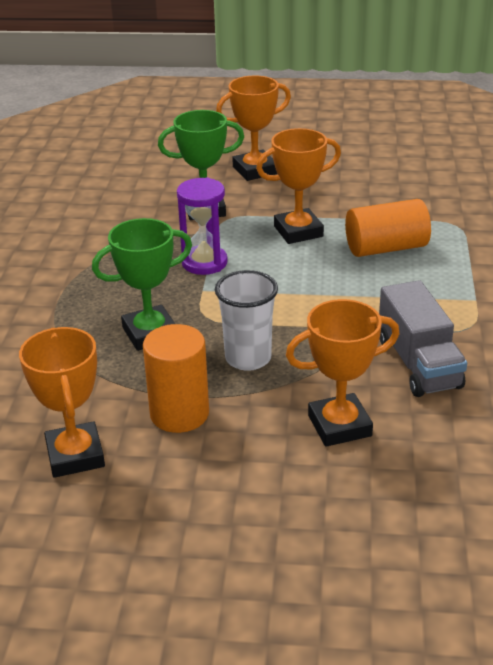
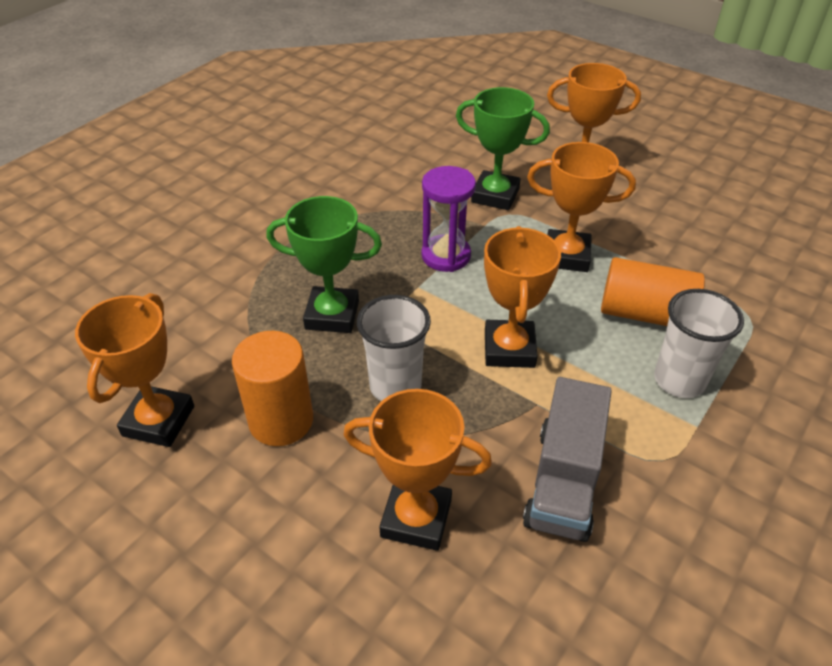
camera: 30 degrees right, 10 degrees up
none -> orange trophy [484,226,561,368]
none -> white cup [654,289,744,398]

